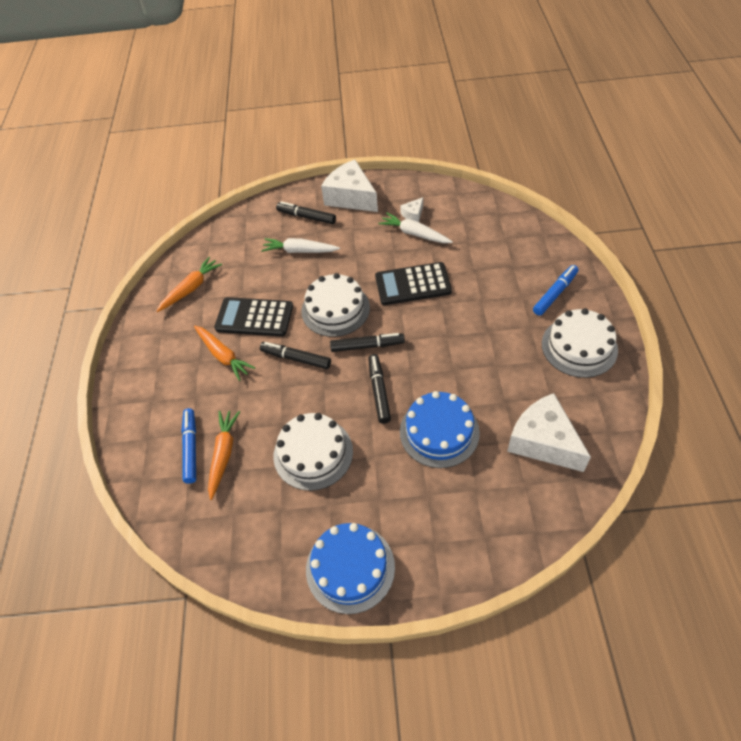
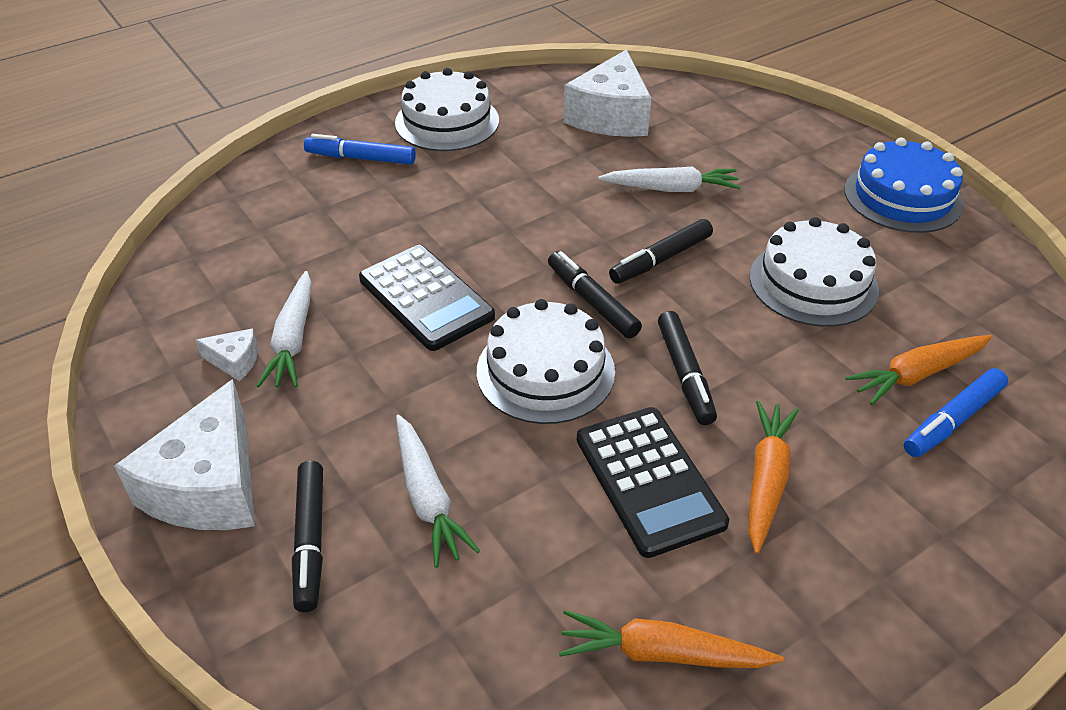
camera: 125 degrees left, 10 degrees down
blue cake [400,391,480,468] -> white carrot [598,167,741,192]

